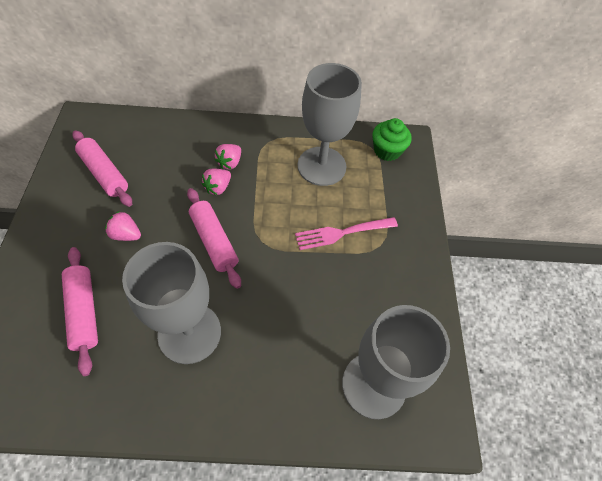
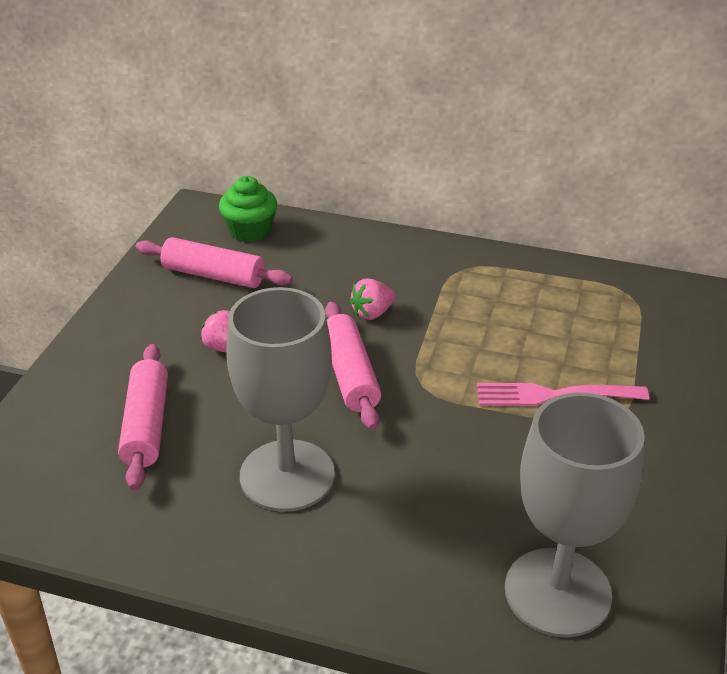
camera: 20 degrees right, 20 degrees down
pink rolling pin [73,130,132,207] -> pink rolling pin turned 45 degrees counterclockwise [136,237,293,288]
pink strawberry [214,144,241,170] -> none
grey goblet [297,63,362,186] -> none
green cupcake [372,118,412,161] -> green cupcake moved to [219,176,277,242]

